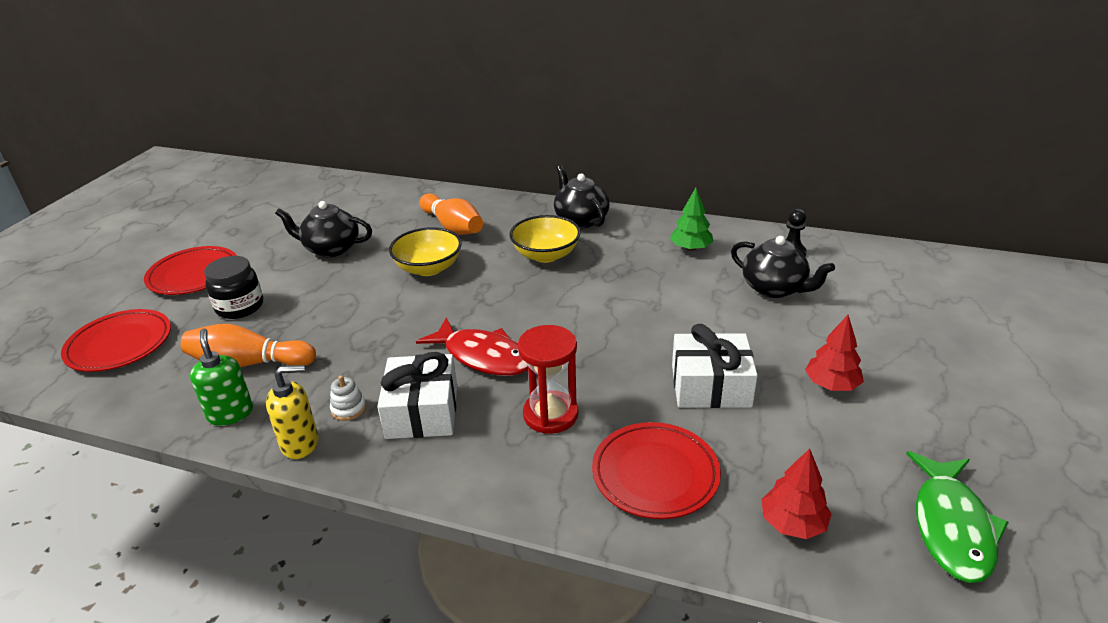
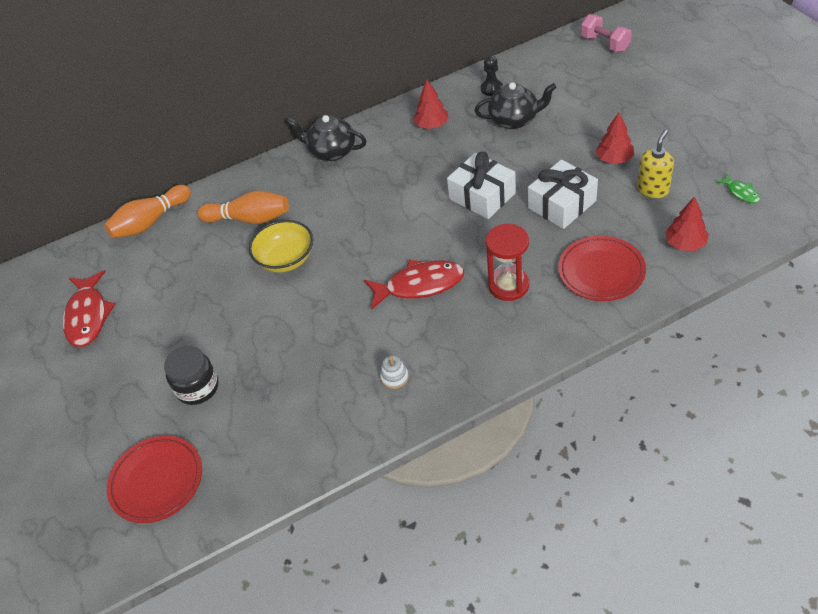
camera: 40 degrees left, 15 degrees up
red plate [144,246,237,295] -> none
orange bowling pin [181,324,316,367] -> orange bowling pin moved to [104,185,191,238]
green soap dispenser [190,329,253,426] -> none
yellow soap dispenser [266,365,319,459] -> yellow soap dispenser moved to [637,130,674,198]
black teapot [275,201,372,257] -> none
white gift [377,352,457,439] -> white gift moved to [447,151,516,219]
yellow bowl [510,215,581,263] -> none
green tree [670,188,714,251] -> red tree [413,80,449,129]
green fish [906,451,1009,583] -> green fish [715,173,760,203], size x0.49
none -> red fish [63,270,116,347]
none -> pink dumbbell [581,14,632,52]

